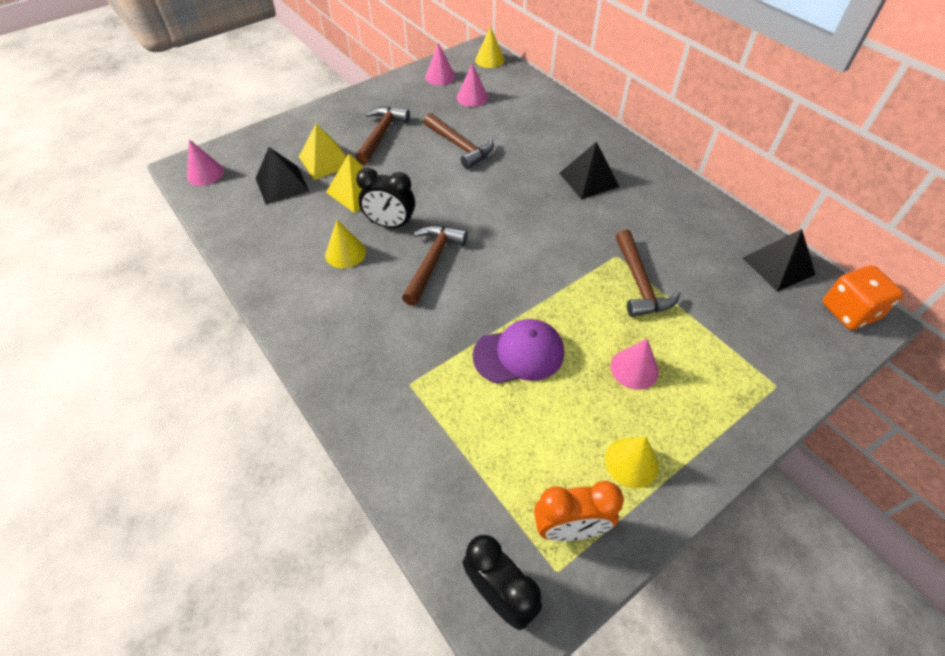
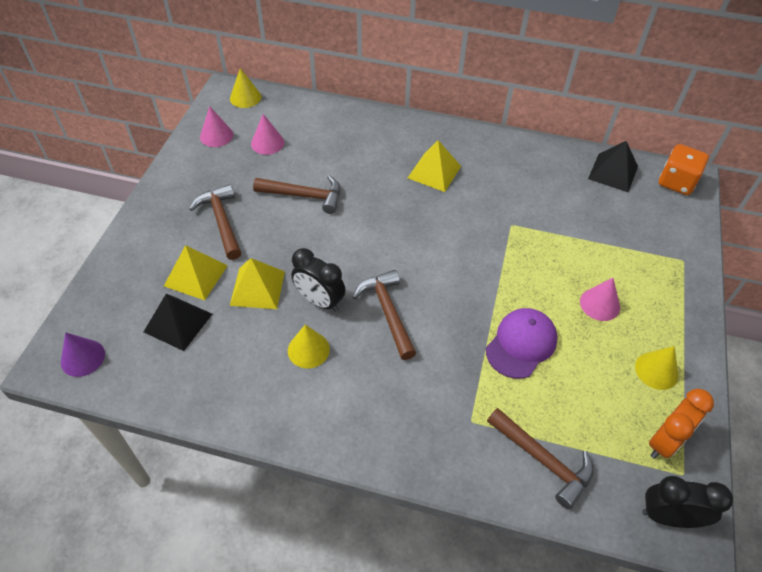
camera: 40 degrees left, 0 degrees up
pink cone [187,139,224,186] -> purple cone [61,332,105,377]
black clock [356,168,415,229] -> black clock turned 60 degrees clockwise [291,248,345,312]
black pyramid [559,142,619,199] -> yellow pyramid [408,140,461,192]
brown hammer [616,230,681,317] -> brown hammer moved to [487,408,594,509]

